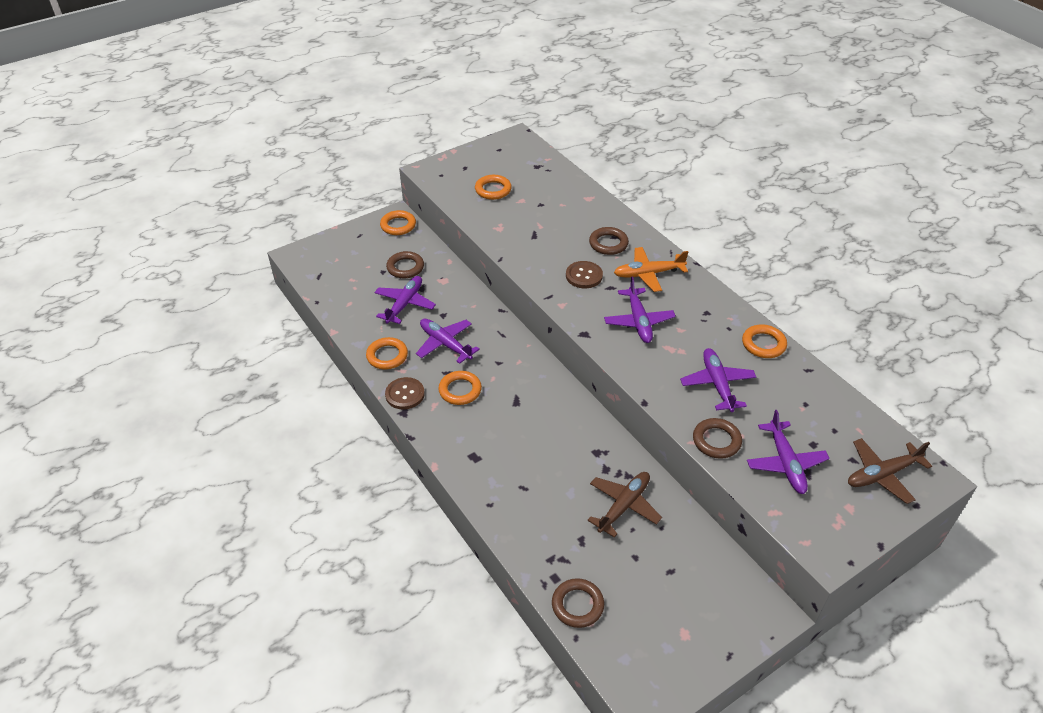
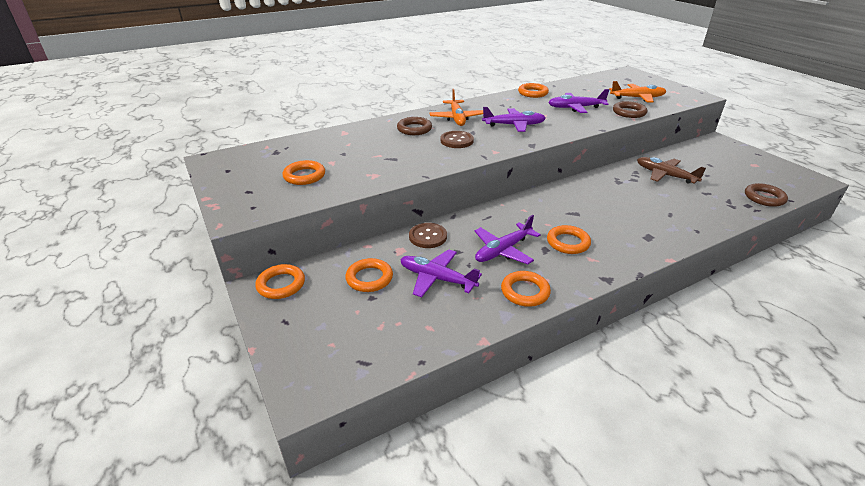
camera: 85 degrees left, 10 degrees down
brown button [385,377,425,410] -> brown button moved to [409,223,447,248]
brown ring [386,251,424,279] -> orange ring [345,258,393,292]
purple plane [747,410,830,494] -> orange plane [609,81,667,103]
brown plane [848,438,932,504] -> none

